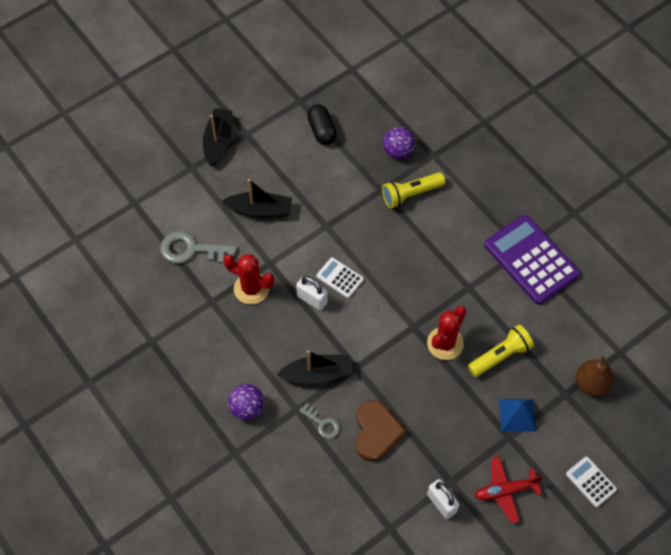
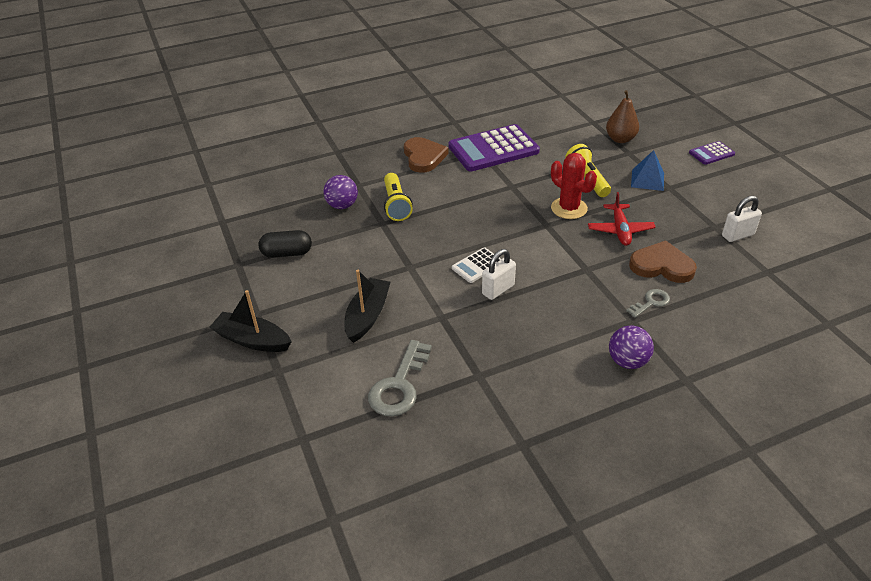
camera: 75 degrees left, 20 degrees down
red cactus [223,254,274,304] -> none
black boat [276,350,353,384] -> none
red plane [475,456,543,523] -> red plane moved to [588,192,656,246]
white calculator [566,456,617,507] -> purple calculator [689,141,735,165]
none -> brown heart [404,137,449,173]

